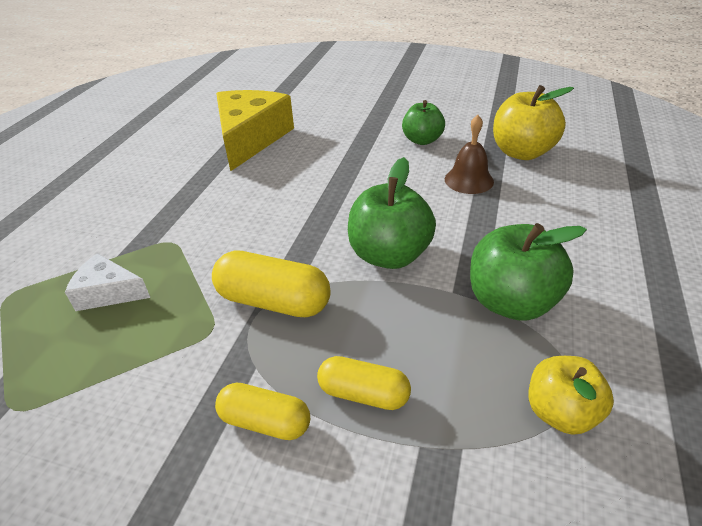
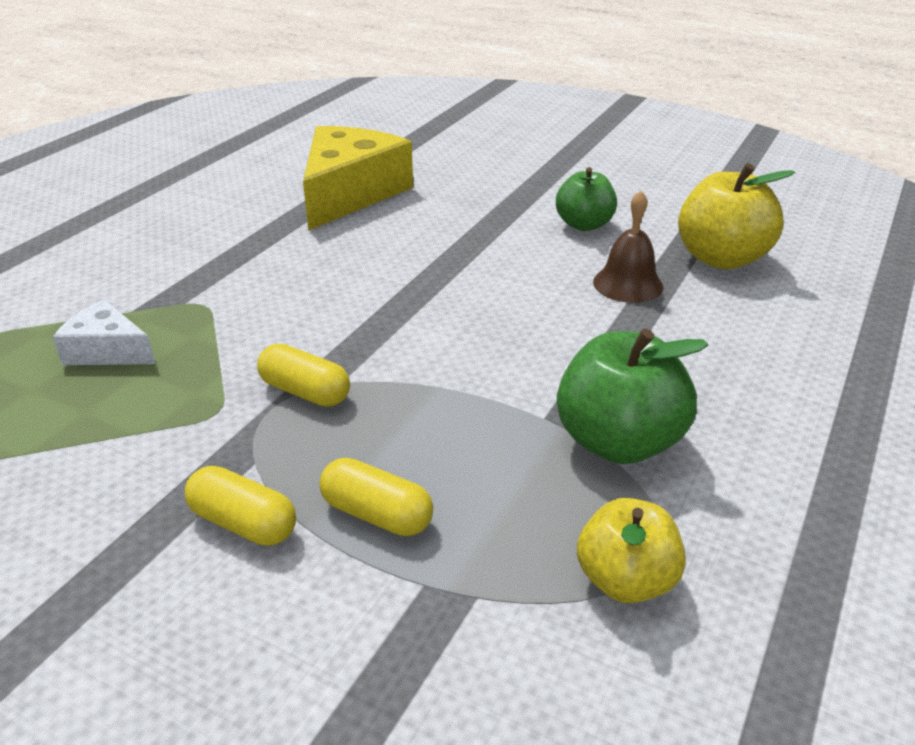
camera: 10 degrees right, 5 degrees down
yellow capsule [212,250,331,317] -> yellow capsule [257,344,350,407], size x0.65
green apple [348,157,436,269] -> none

